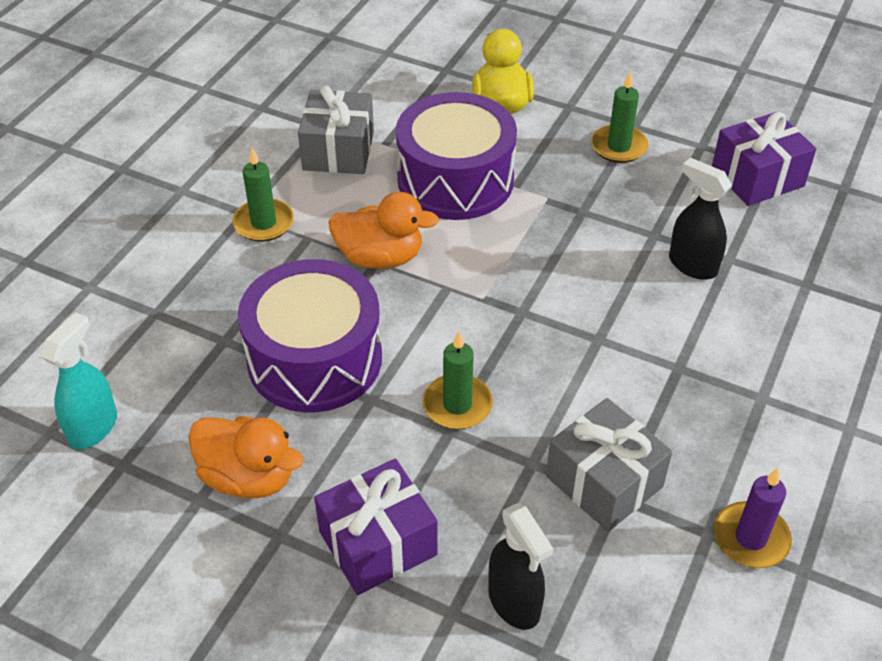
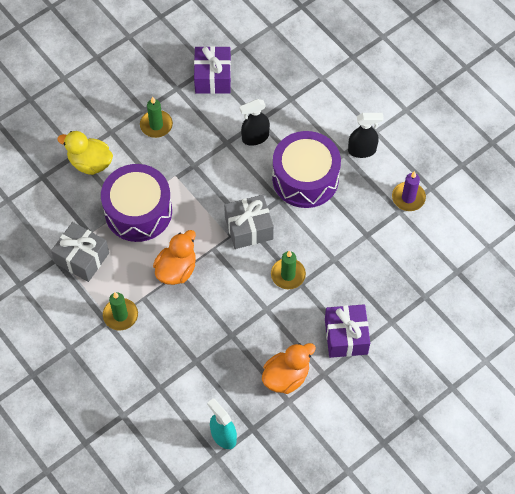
camera: 65 degrees left, 15 degrees up
purple drum [238,259,382,412] -> purple drum moved to [272,131,341,208]
black spray bottle [488,503,553,630] -> black spray bottle moved to [348,113,384,158]
grey gift [546,398,672,532] -> grey gift moved to [224,195,274,249]

